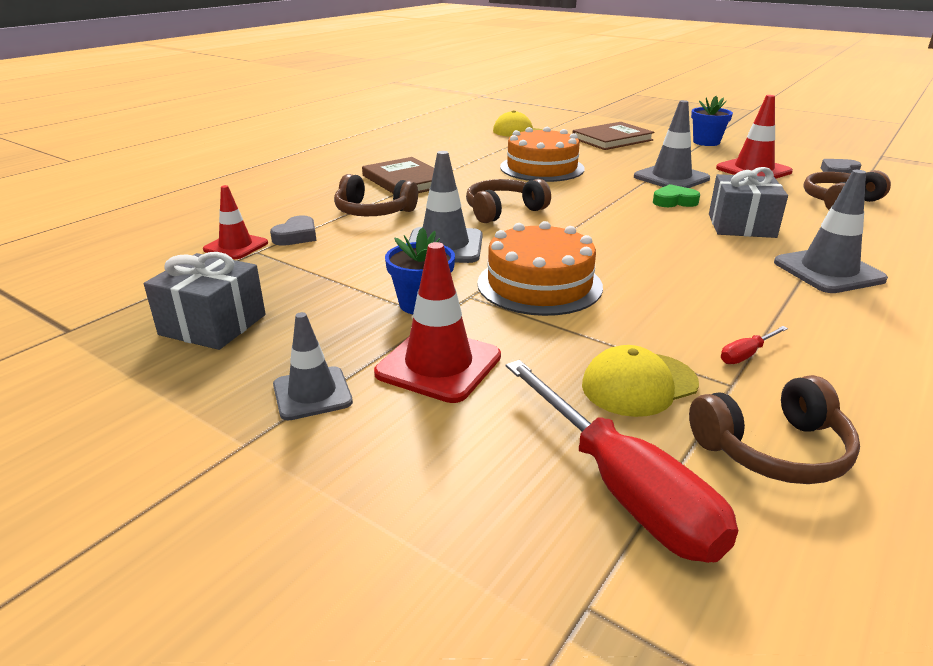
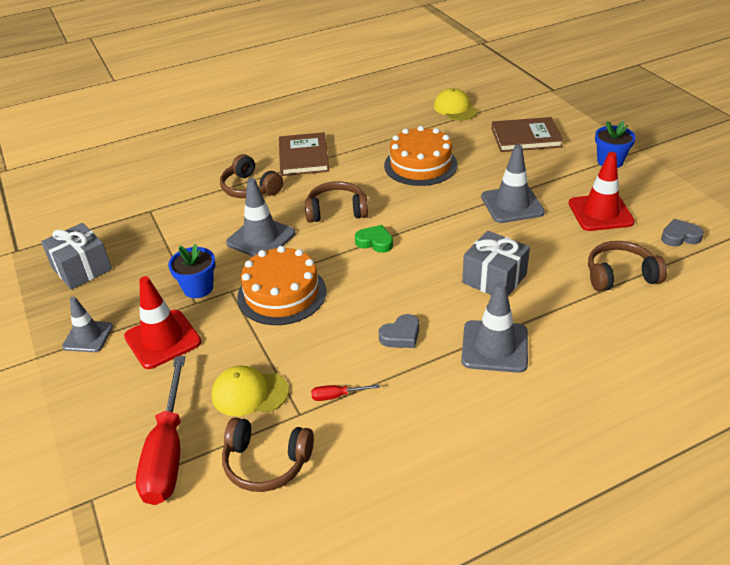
camera: 30 degrees right, 10 degrees up
red traffic cone [203,185,268,259] -> none
grey heart [270,215,316,246] -> grey heart moved to [379,314,419,348]
green heart [653,184,700,207] -> green heart moved to [355,225,393,253]

